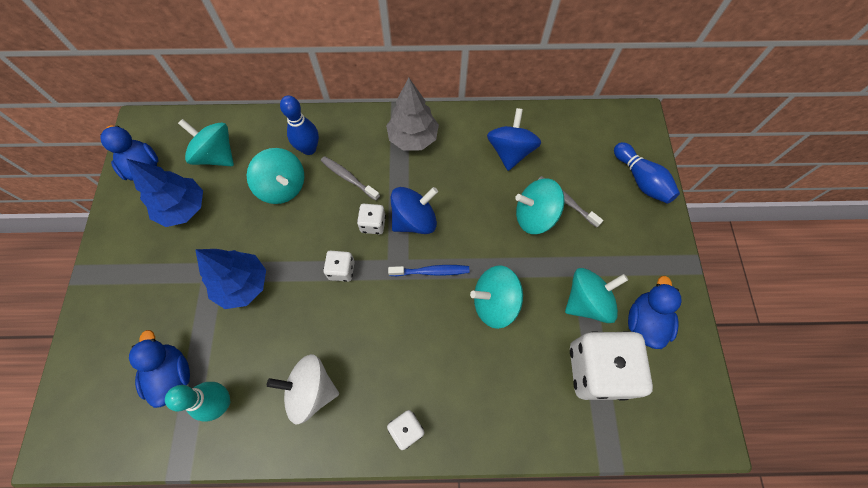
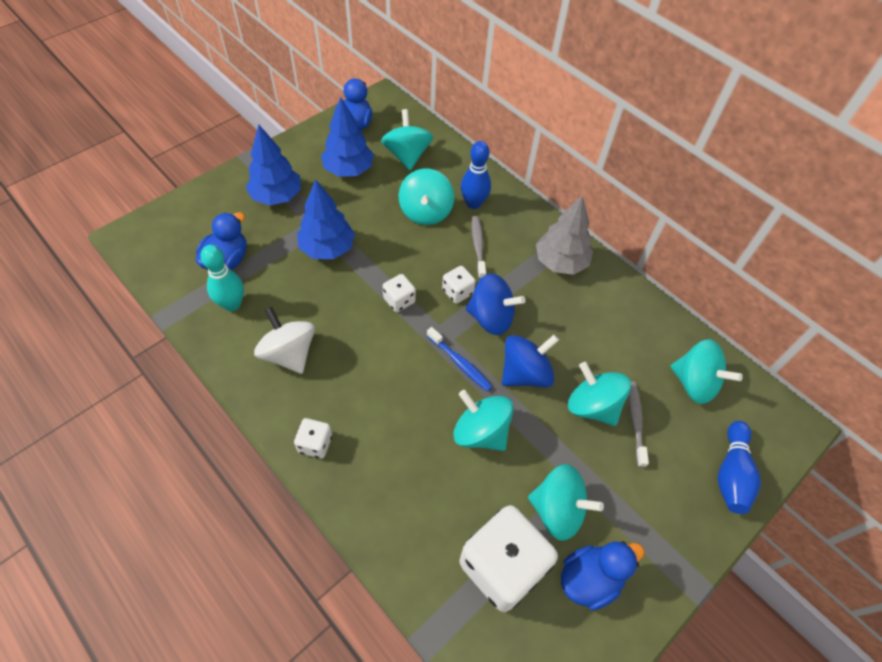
camera: 45 degrees right, 10 degrees down
blue spinning top [487,108,541,171] -> blue spinning top moved to [502,335,559,387]
none -> blue tree [246,124,301,205]
none -> turquoise spinning top [670,339,743,404]

